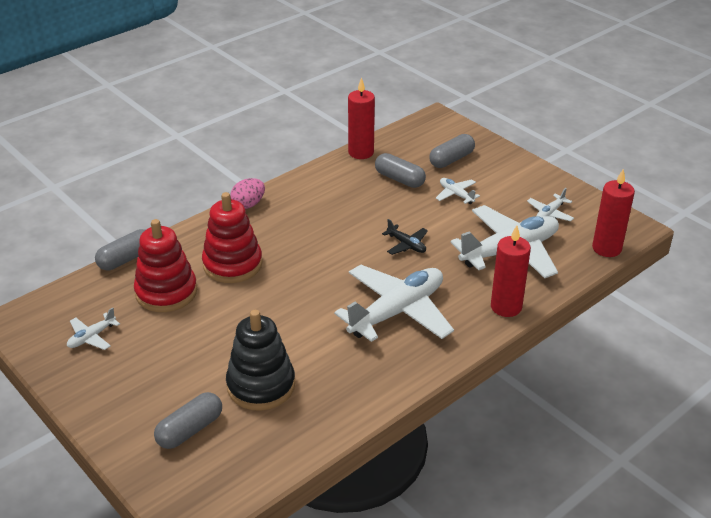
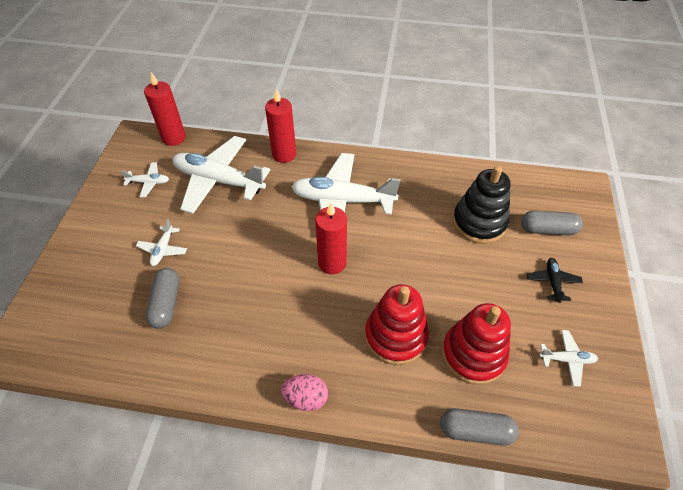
camera: 130 degrees left, 15 degrees up
red candle [348,77,375,159] -> red candle moved to [315,202,347,274]
black plane [382,219,428,255] -> black plane moved to [527,258,583,303]
grey capsule [429,134,475,168] -> none

